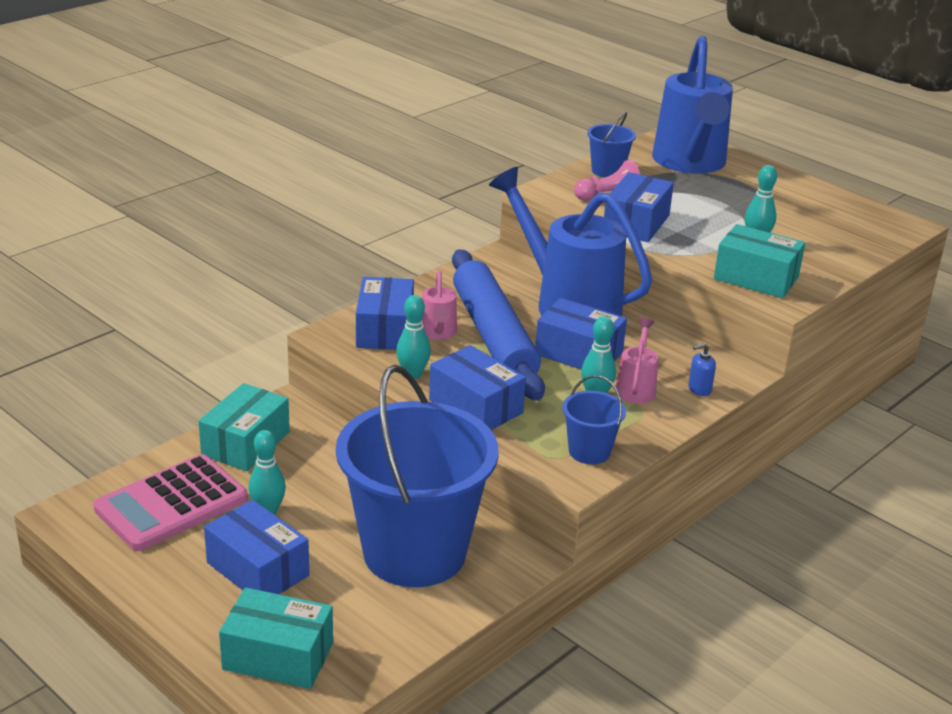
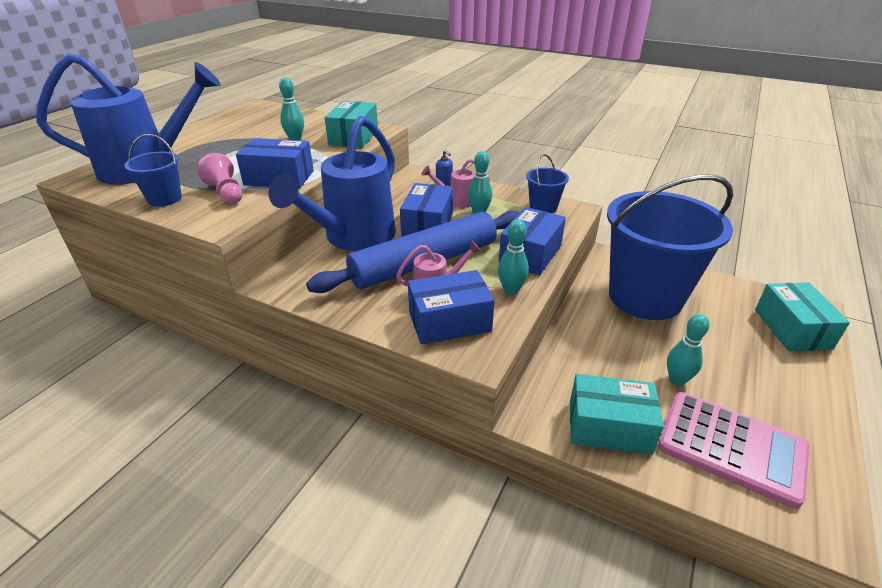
camera: 105 degrees left, 5 degrees up
blue box [204,500,309,594] -> none

